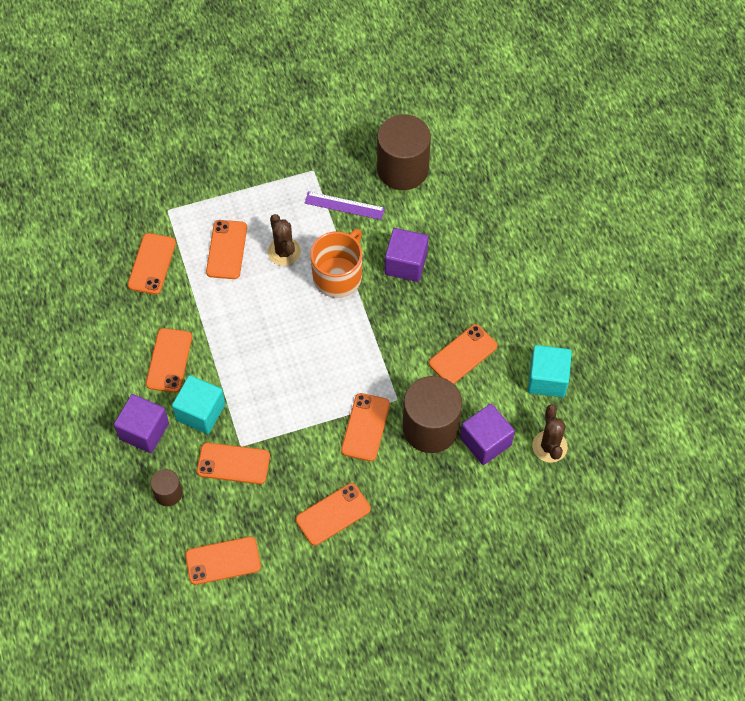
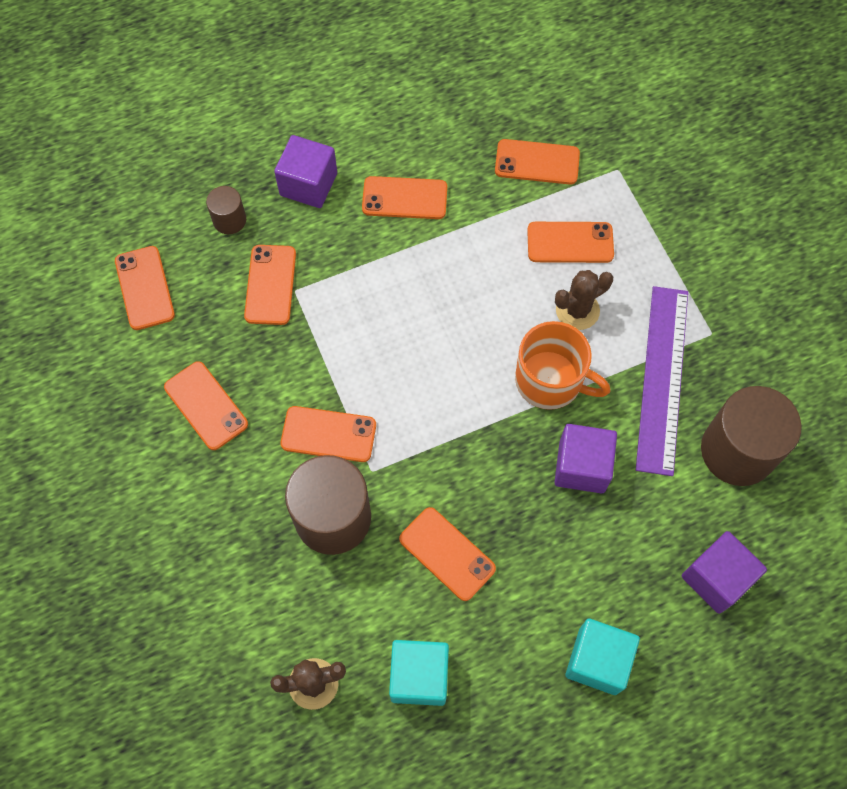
camera: 85 degrees right, 5 degrees up
turquoise cube [172,375,225,434] -> turquoise cube moved to [566,618,640,695]
purple ruler [305,191,385,220] -> purple ruler [636,286,688,476], size x1.82
purple cube [460,404,515,465] -> purple cube moved to [682,531,767,614]

